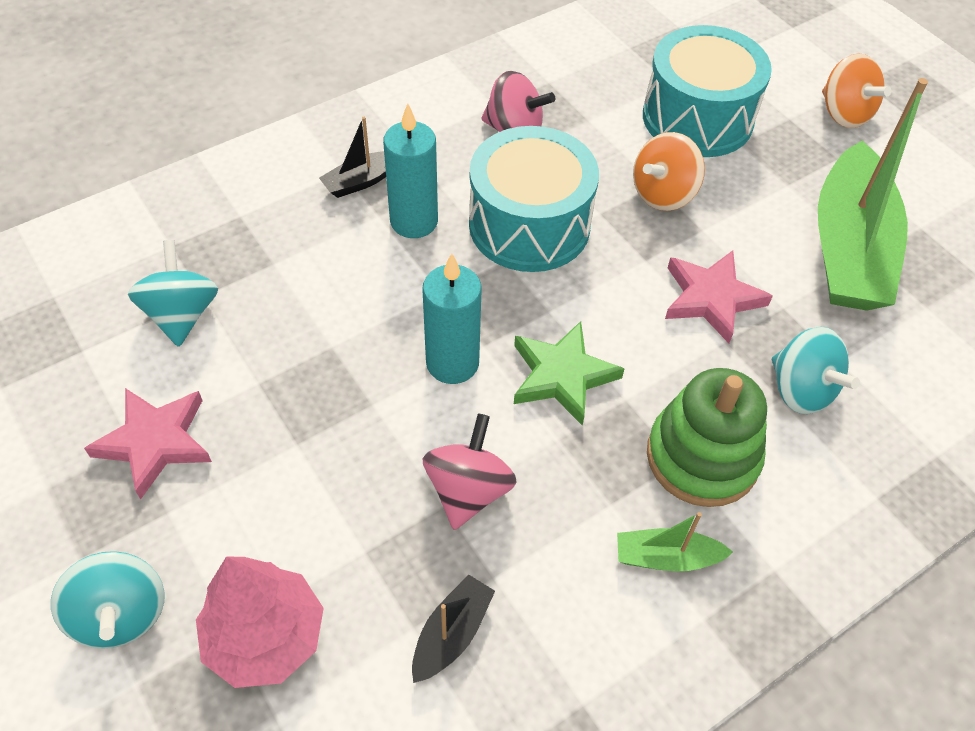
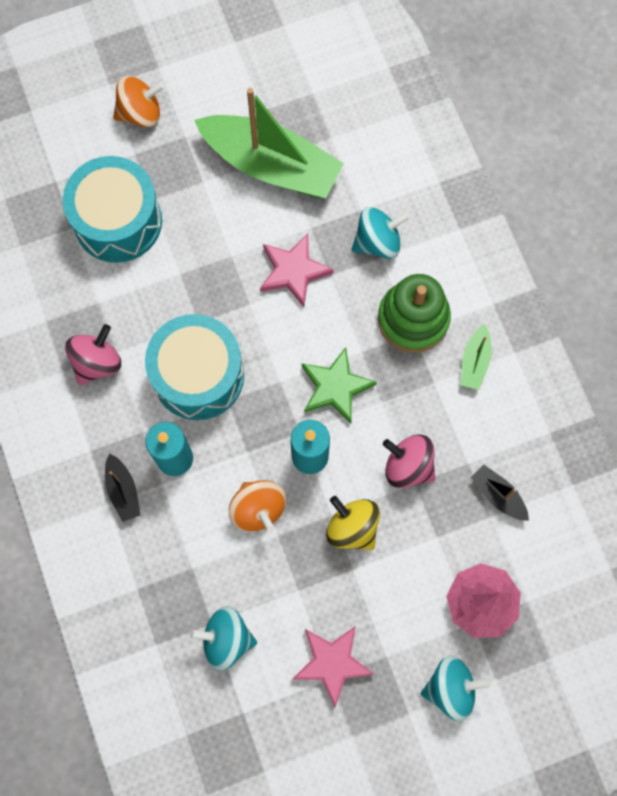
camera: 75 degrees left, 20 degrees up
orange spinning top [633,132,705,211] -> orange spinning top moved to [229,480,286,532]
none -> yellow spinning top [326,496,380,550]

